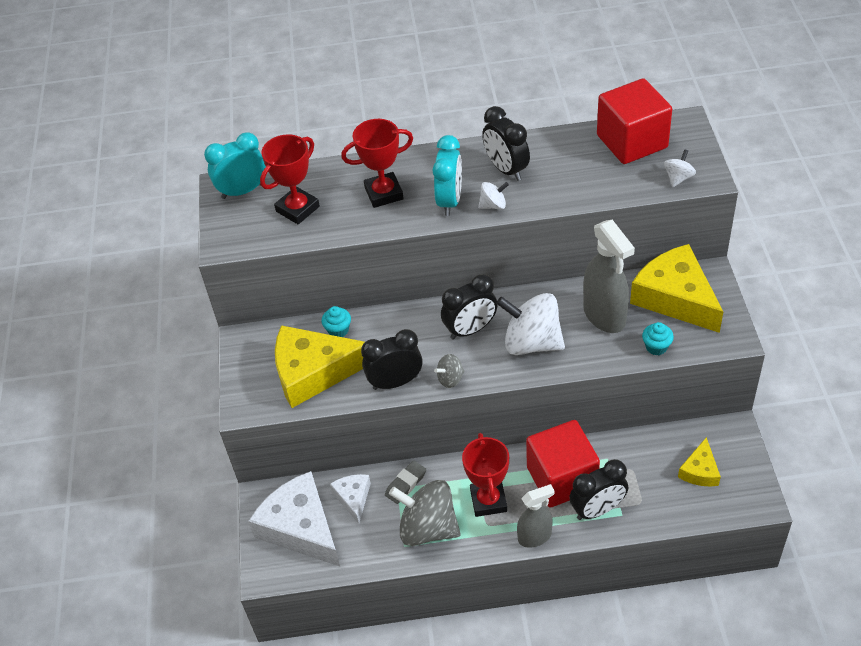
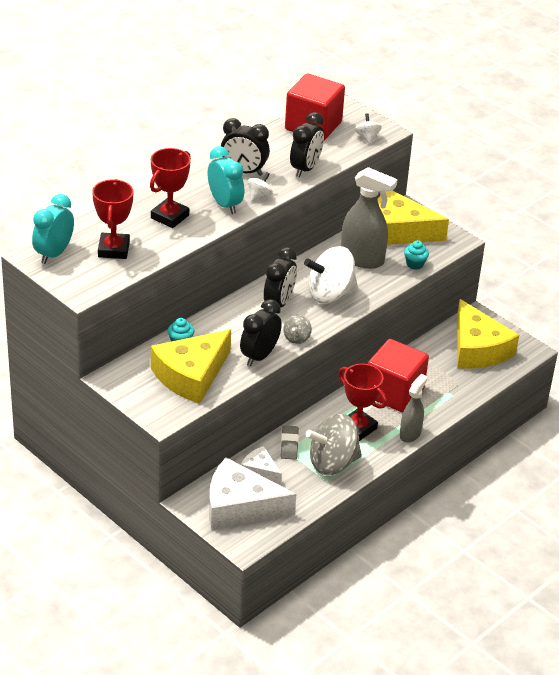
camera: 45 degrees left, 10 degrees down
black clock [569,459,628,520] -> black clock moved to [290,112,324,177]
yellow cheese [678,437,721,487] -> yellow cheese [457,299,519,369], size x1.97

